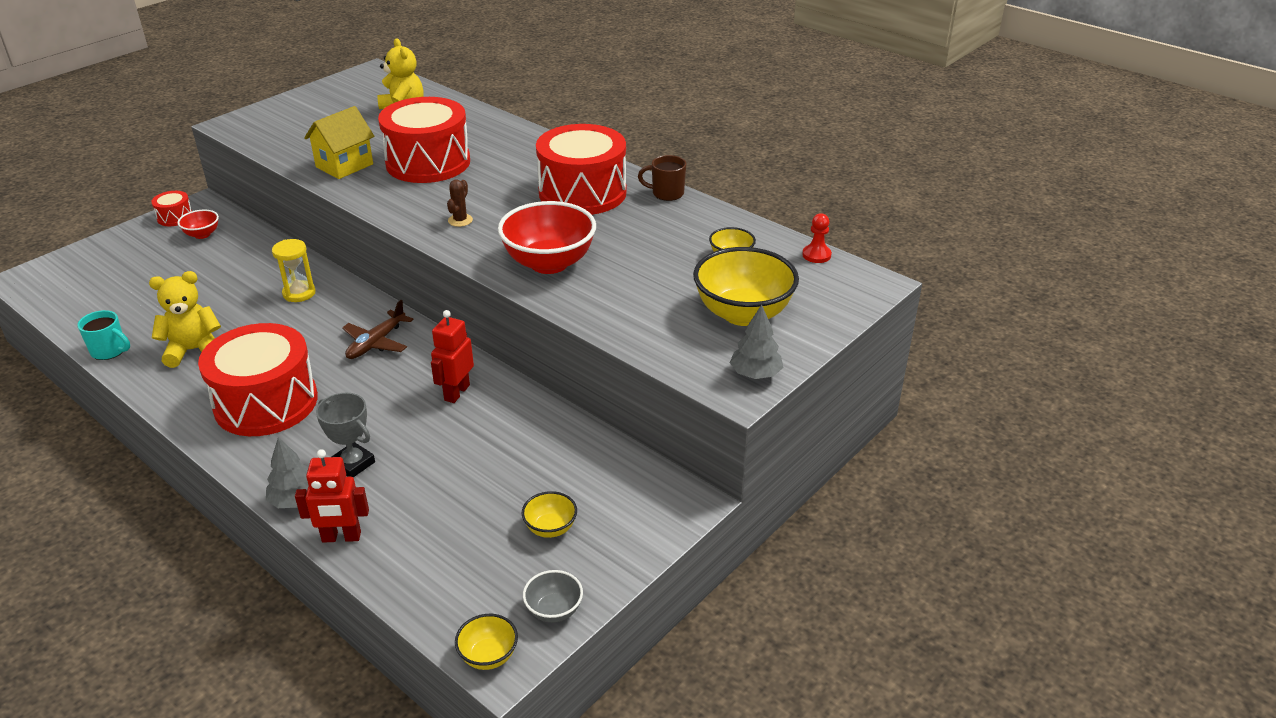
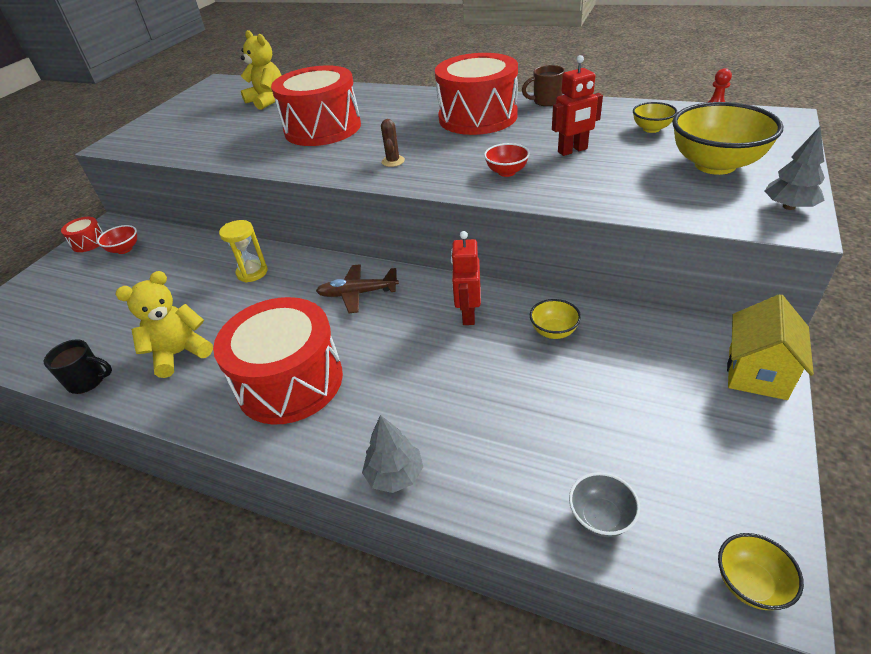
camera: 15 degrees left, 5 degrees up
turquoise mug [77,310,130,360] -> black mug [44,339,112,394]
red robot [295,449,369,543] -> red robot moved to [552,55,603,156]
yellow house [304,106,374,179] -> yellow house moved to [727,294,814,400]
grey trophy [316,393,375,477] -> none
brown plane [342,300,414,359] -> brown plane turned 75 degrees clockwise [316,264,399,313]
red bowl [498,201,596,274] -> red bowl [484,143,530,177], size x0.48
yellow bowl [522,491,577,538] -> yellow bowl moved to [530,299,581,339]
grey bowl [523,570,583,623] -> grey bowl moved to [569,472,640,537]

